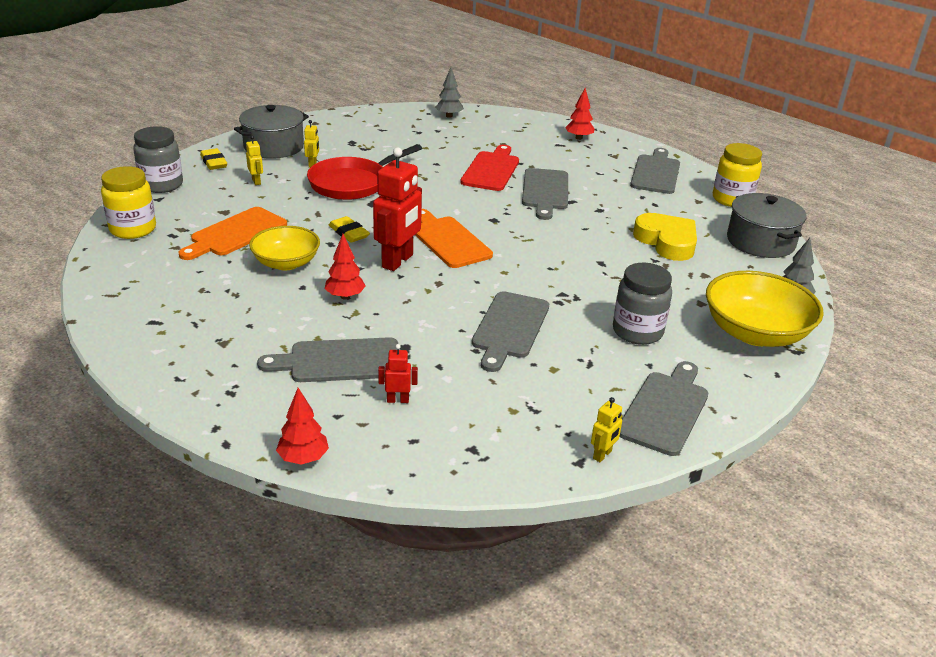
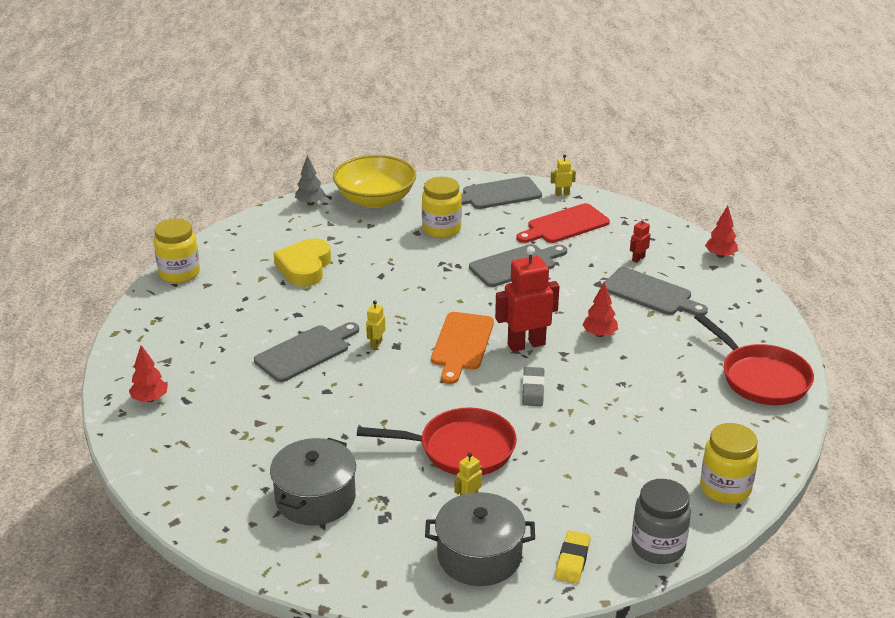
camera: 135 degrees left, 0 degrees up
orange cutting board [179,207,287,260] -> none
yellow robot [246,136,263,185] -> yellow robot moved to [366,300,385,349]
yellow bowl [249,226,320,270] -> none
yellow eraser [329,216,370,243] -> grey eraser [522,367,545,406]
red robot [378,344,418,403] -> red robot turned 90 degrees clockwise [630,217,651,263]
grey tree [435,68,464,118] -> none
red cutting board [461,145,519,191] -> red cutting board moved to [517,203,610,243]
grey jar [613,263,672,345] -> yellow jar [422,177,462,238]
grey cutting board [630,148,680,194] -> none
grey pot [727,193,807,258] -> grey pot moved to [270,438,356,525]
none -> red pan [694,313,814,405]

